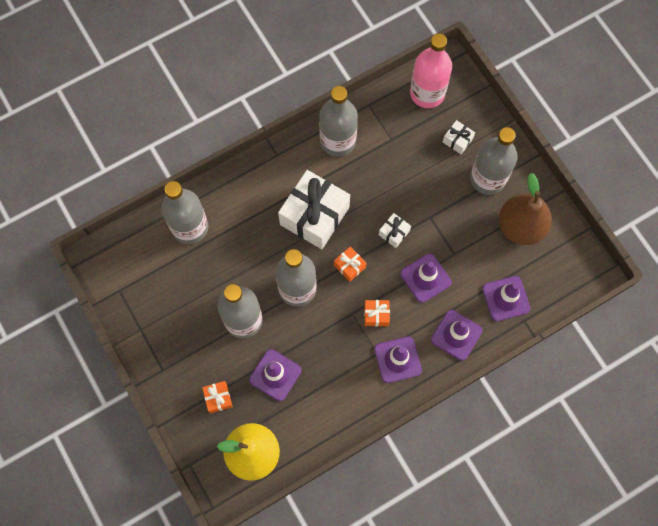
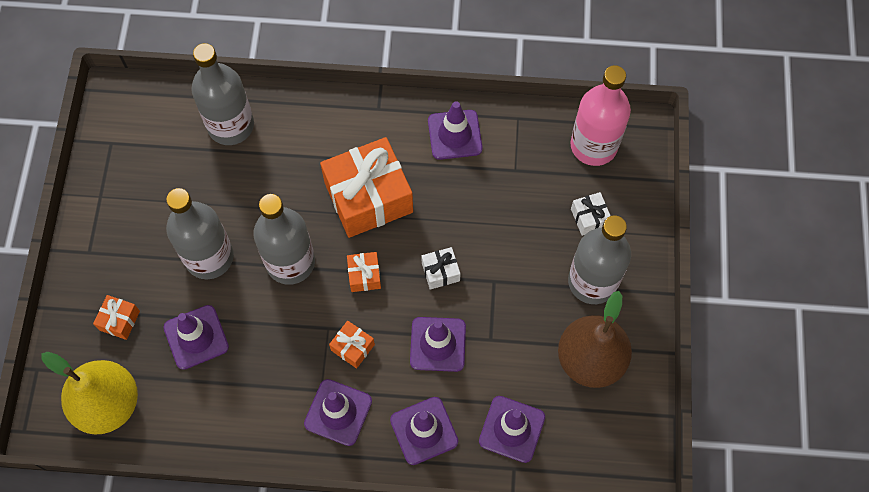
camera: 35 degrees right, 5 degrees down
white gift [278,170,350,249] -> orange gift [320,137,413,238]
grey bottle [319,86,358,157] -> purple traffic cone [428,101,483,160]

